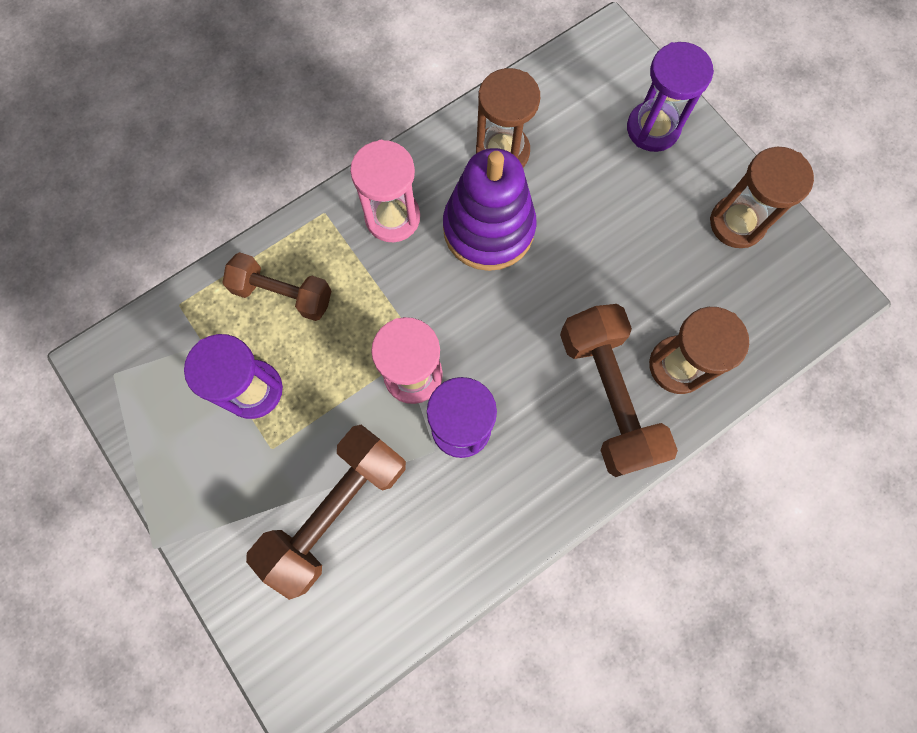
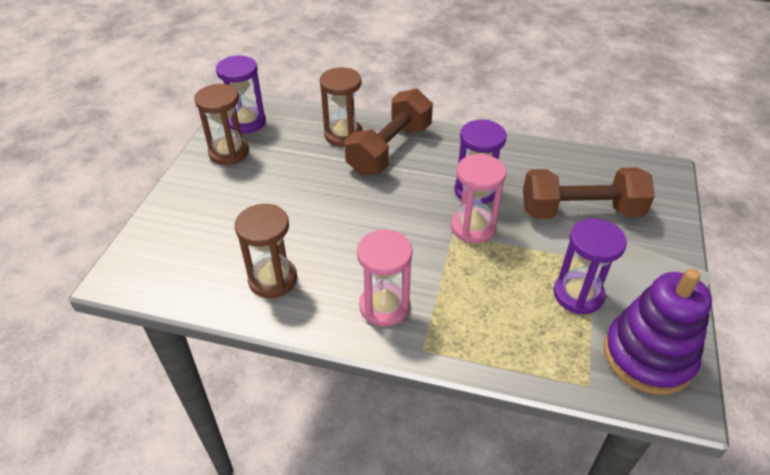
camera: 130 degrees left, 30 degrees down
brown dumbbell [222,252,332,321] -> none
purple stacking toy [443,148,537,271] -> purple stacking toy moved to [604,269,712,395]
purple hourglass [627,42,714,152] -> purple hourglass moved to [216,56,266,133]

